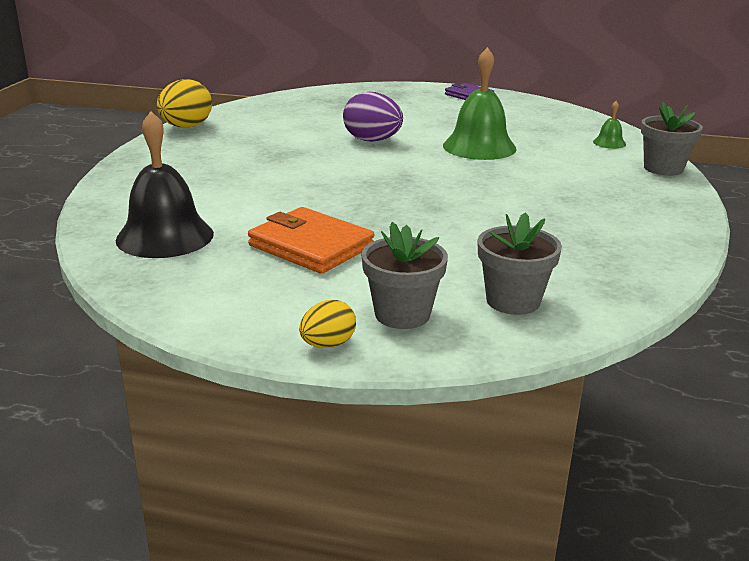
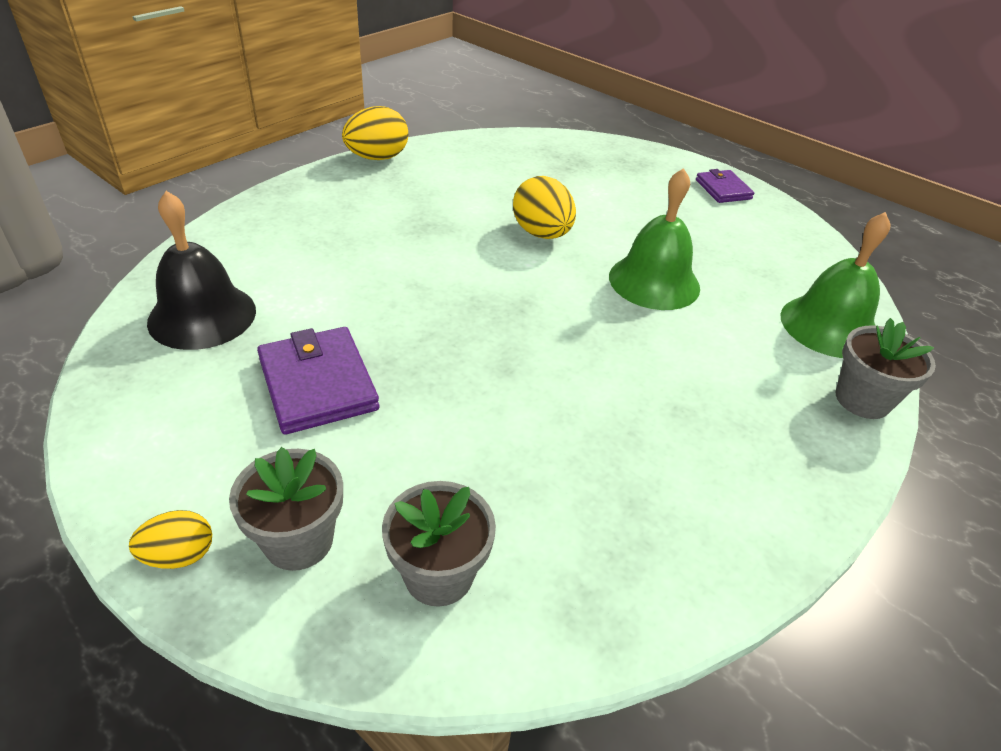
camera: 25 degrees right, 15 degrees up
orange wallet [248,207,374,274] -> purple wallet [257,327,379,435]
purple egg [343,92,403,142] -> yellow egg [513,176,576,239]
green bell [593,101,626,149] -> green bell [781,212,891,358], size x2.22

